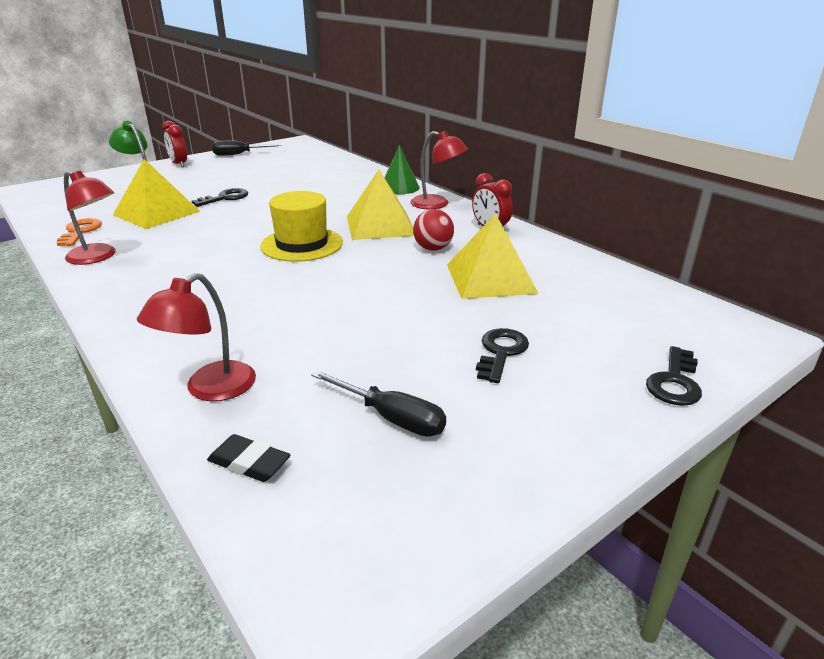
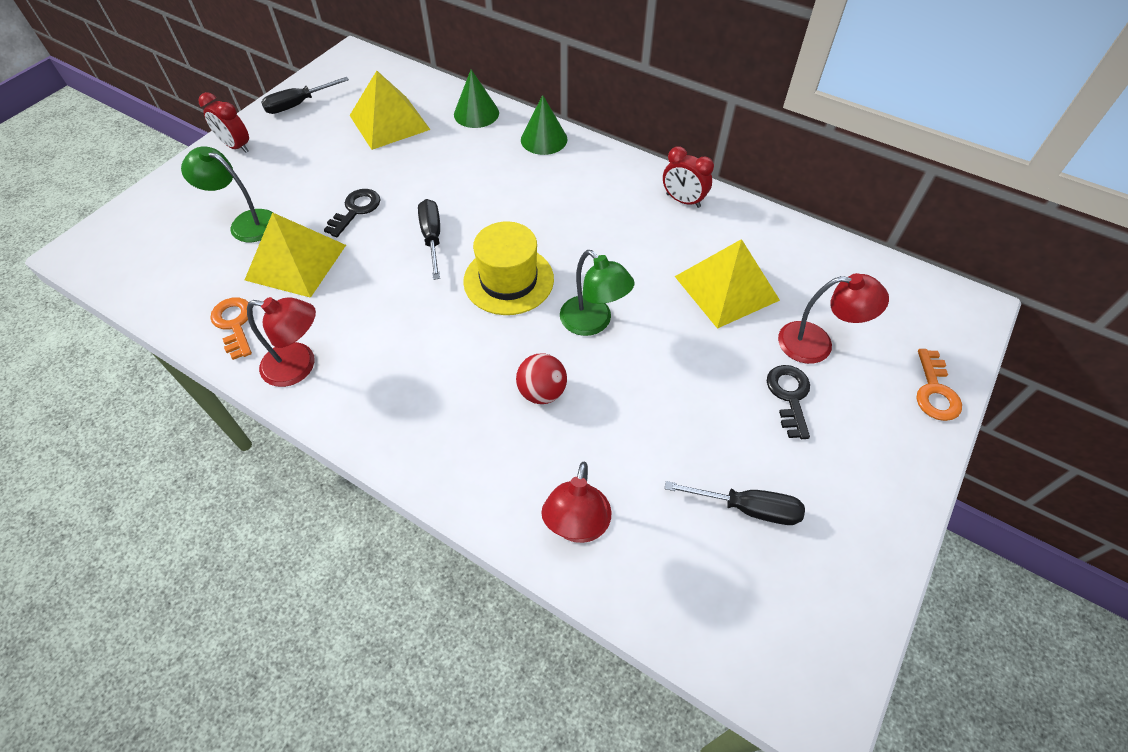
camera: 20 degrees left, 25 degrees up
black eraser [207,434,291,482] -> none
yellow pyramid [347,170,414,240] -> yellow pyramid moved to [350,71,430,150]
red lamp [410,131,468,209] -> red lamp moved to [778,273,889,364]
red ball [413,209,454,251] -> red ball moved to [516,354,567,404]
black key [646,346,702,406] -> orange key [917,349,962,421]
none -> black screwdriver [418,199,440,280]
none -> green cone [454,69,499,128]
none -> green lamp [560,250,635,336]

